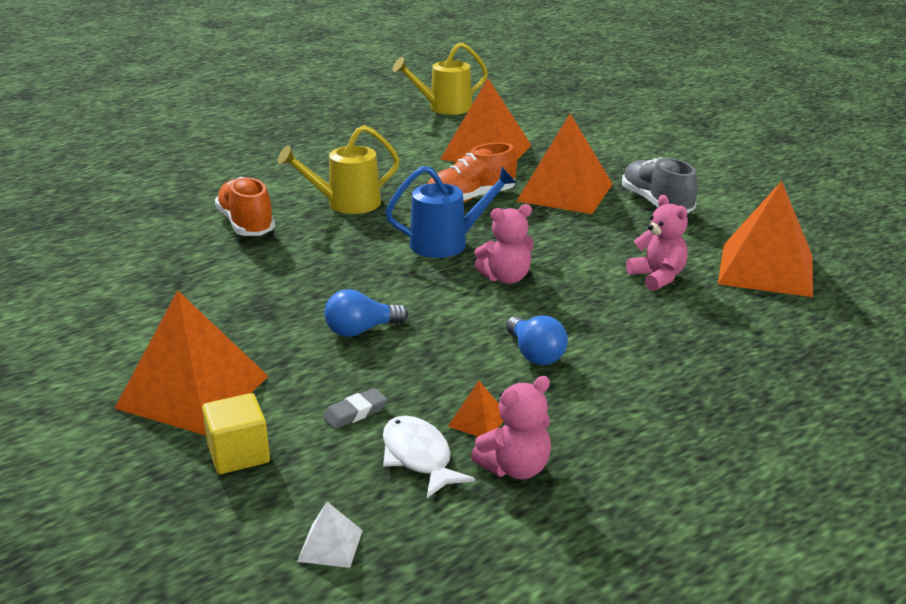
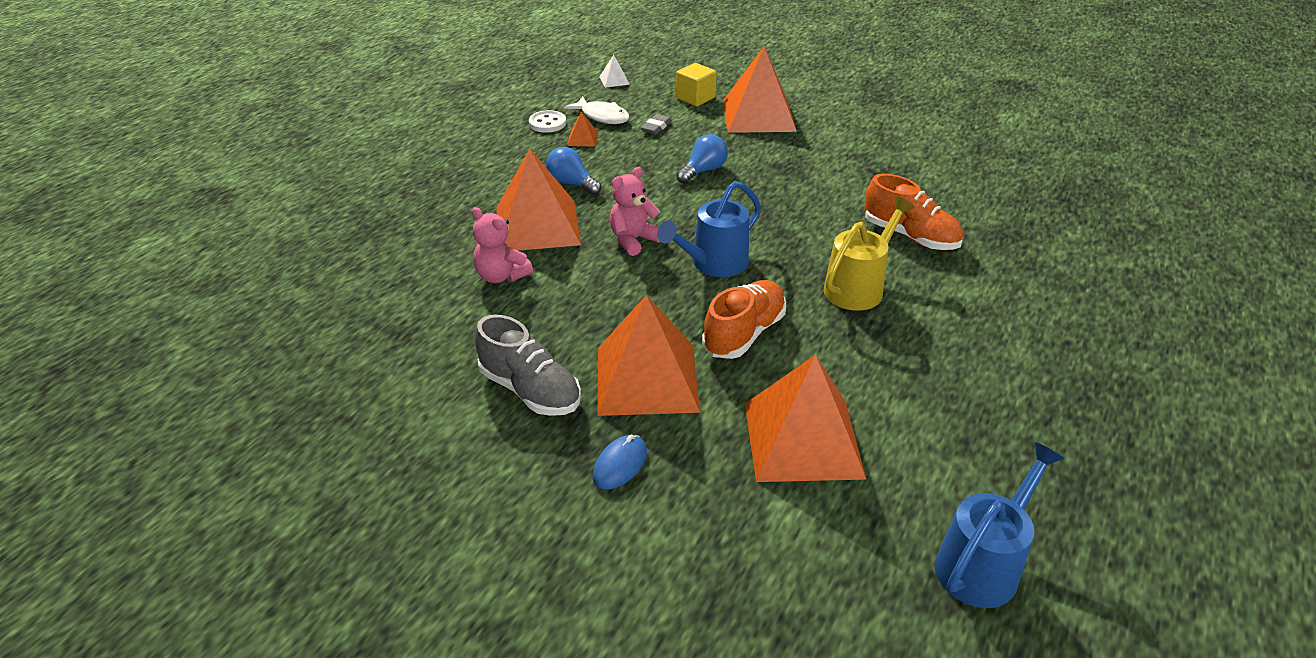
camera: 155 degrees right, 10 degrees up
yellow watering can [393,42,488,115] -> blue watering can [935,442,1064,608]
pink teddy bear [471,376,551,479] -> white button [529,110,566,133]
orange pyramid [718,181,813,297] -> orange pyramid moved to [496,149,581,251]
none -> blue mouse [593,435,647,489]

